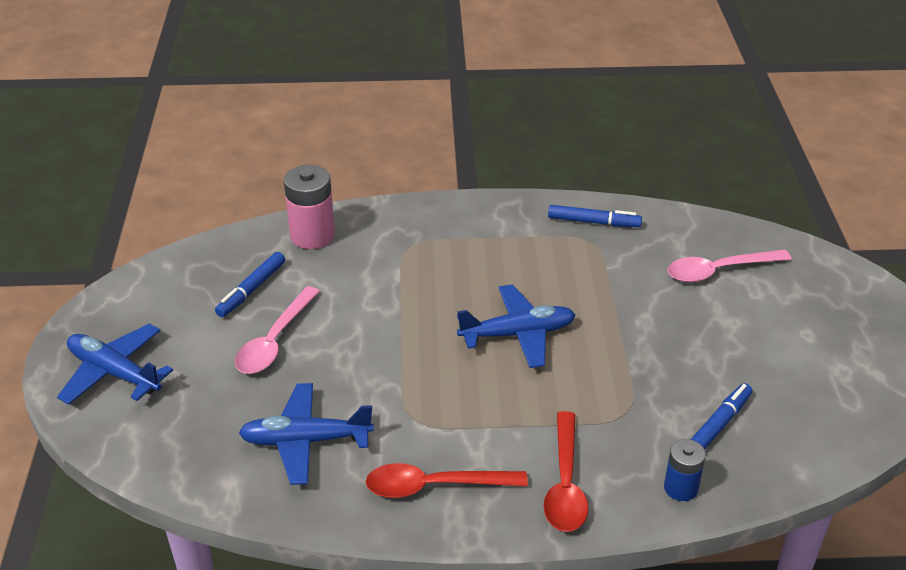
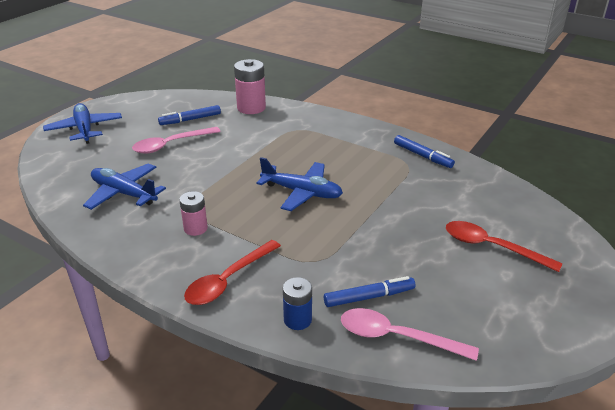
camera: 35 degrees right, 5 degrees down
red spoon [366,463,528,498] -> red spoon moved to [446,221,563,272]
pink spoon [667,250,792,282] -> pink spoon moved to [341,308,479,361]
none -> pink battery [179,191,208,236]

